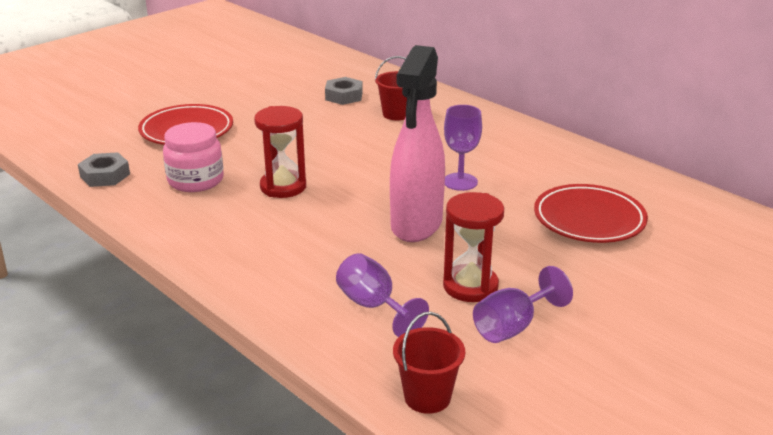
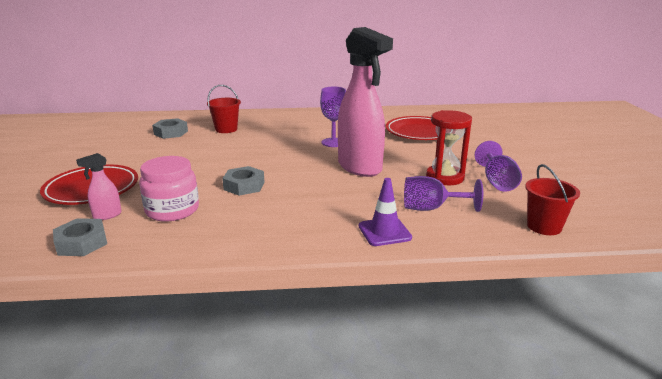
camera: 50 degrees left, 5 degrees down
red hourglass [254,106,306,198] -> grey nut [222,166,265,196]
none -> pink spray bottle [76,153,122,220]
none -> purple traffic cone [359,178,412,246]

